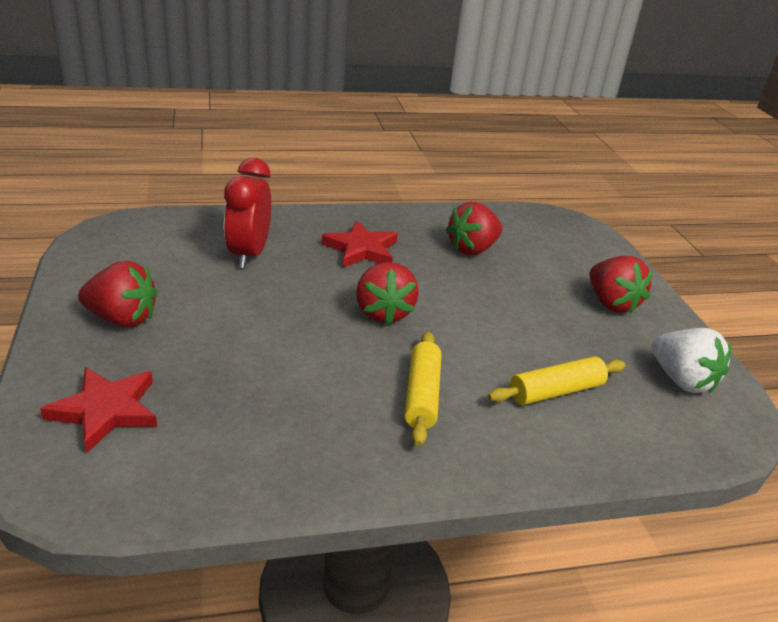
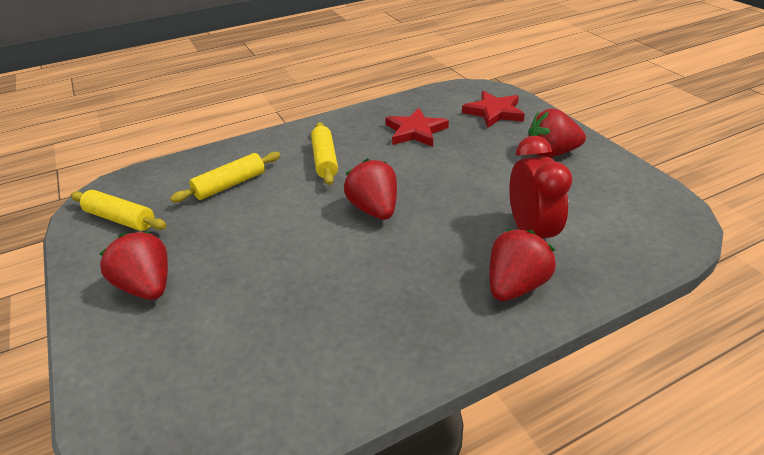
camera: 170 degrees right, 5 degrees up
red star [322,220,398,268] -> red star moved to [385,108,449,147]
red strawberry [445,202,503,255] -> red strawberry moved to [489,229,556,301]
white strawberry [651,328,732,393] -> yellow rolling pin [70,190,167,231]

